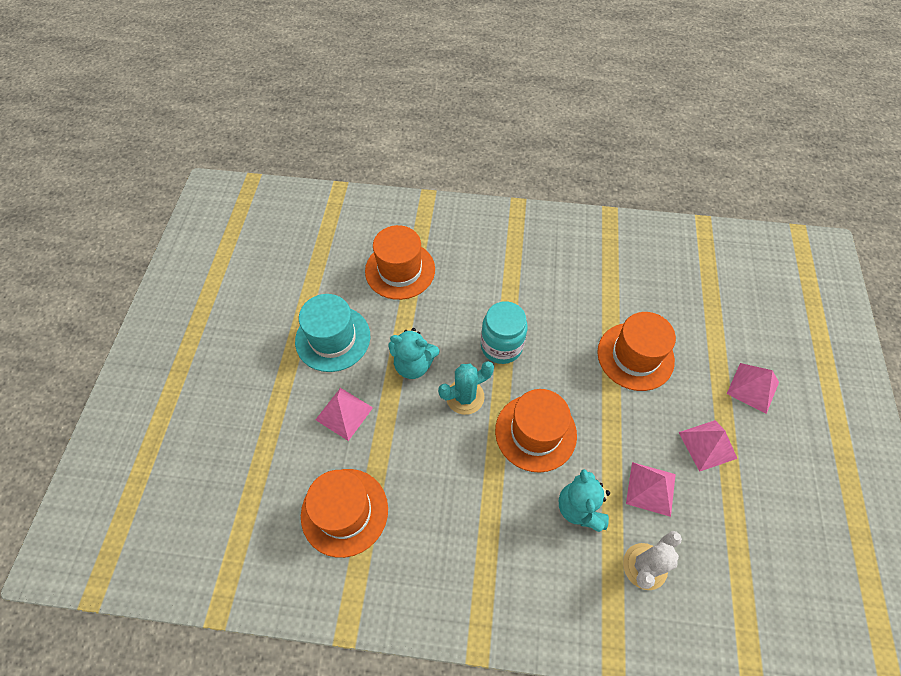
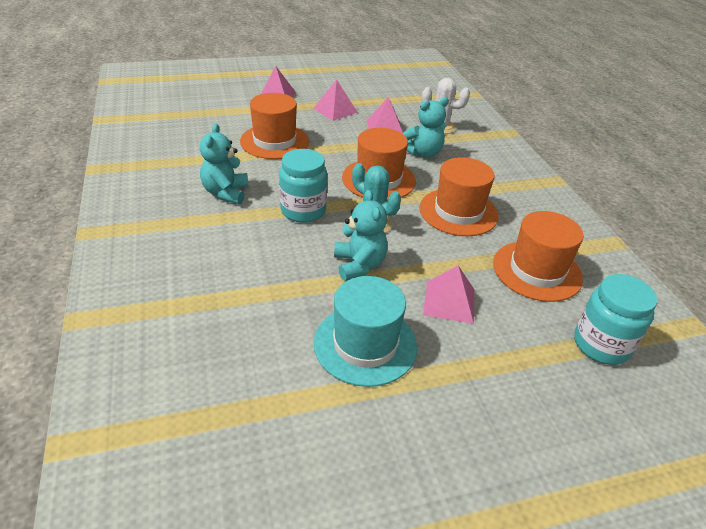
camera: 115 degrees left, 20 degrees down
orange hat [365,225,435,300] -> orange hat moved to [420,157,499,236]
none -> turquoise teddy bear [200,123,248,204]
none -> turquoise jar [574,274,657,365]

